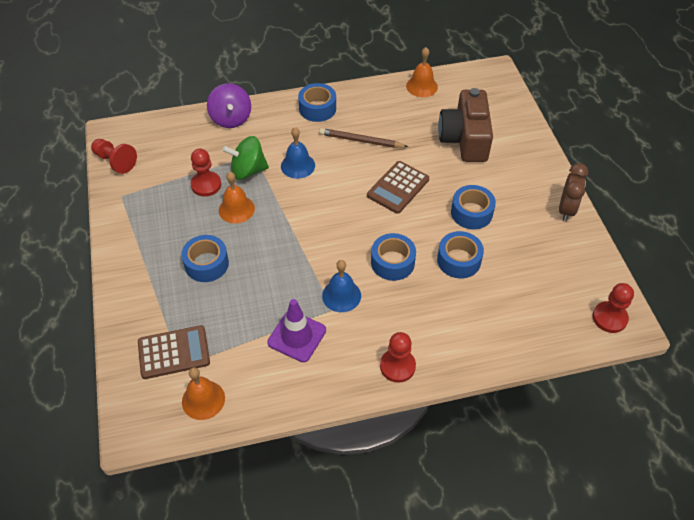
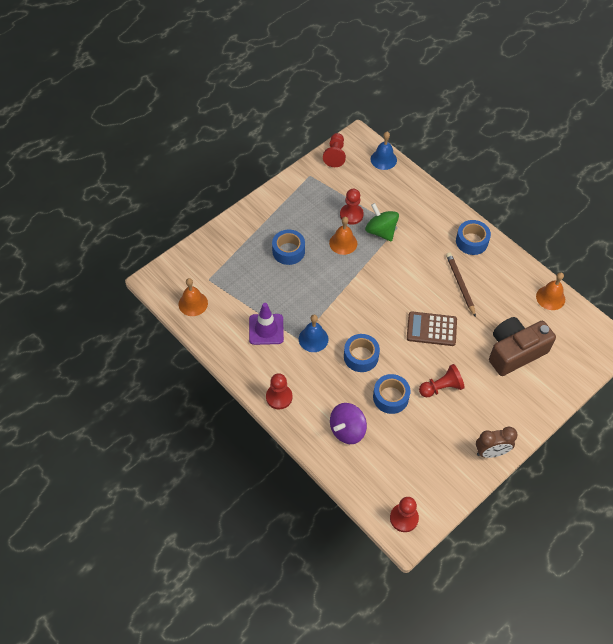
camera: 60 degrees right, 5 degrees up
brown calculator [138,325,210,379] -> none
purple spinning top [207,83,251,128] -> purple spinning top moved to [330,403,367,444]
blue bell [281,127,315,179] -> blue bell moved to [371,132,397,170]
blue tape [451,185,496,229] -> red pawn [419,364,465,398]

